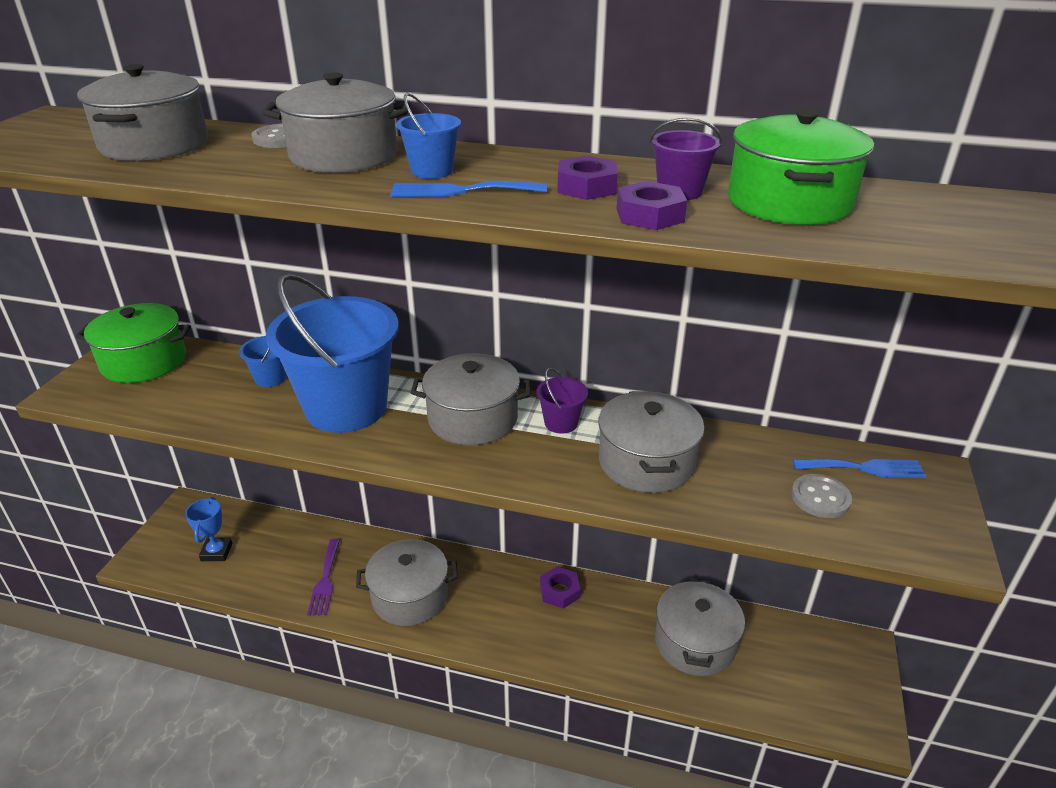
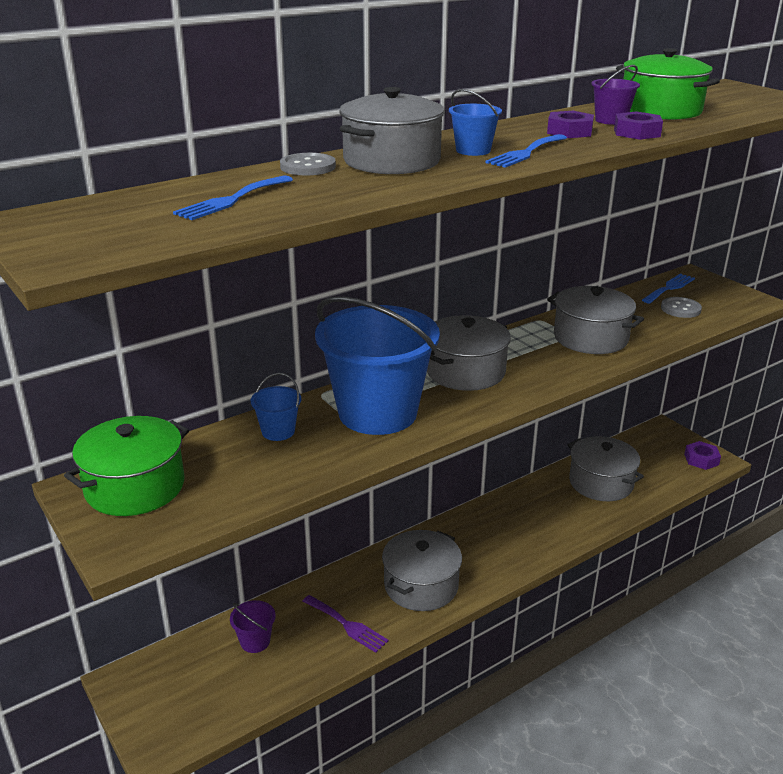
camera: 50 degrees left, 5 degrees down
grey pot [77,64,208,161] -> blue fork [173,175,293,220]
blue trophy [185,497,233,561] -> none
purple bucket [537,368,588,434] -> purple bucket moved to [230,600,276,653]
purple nut [540,567,581,609] -> purple nut moved to [684,441,721,470]

